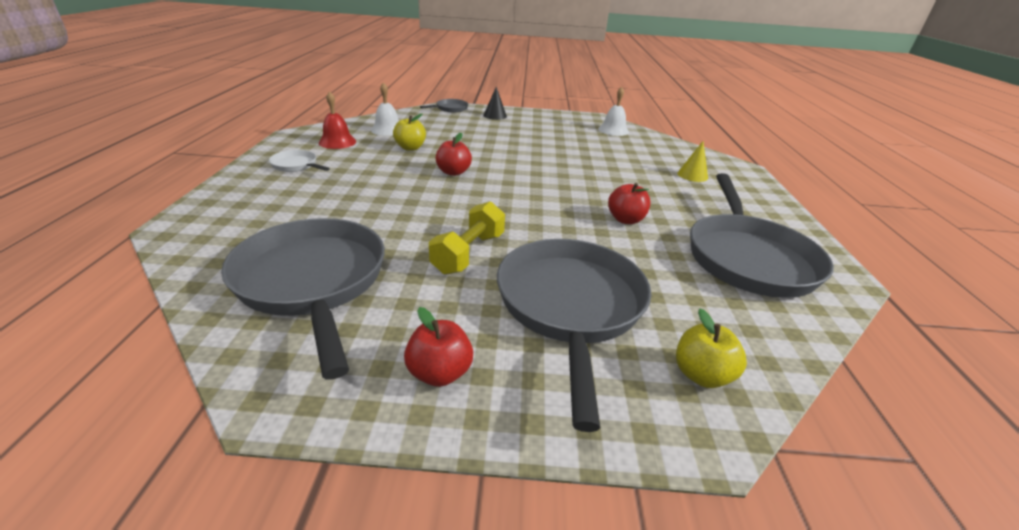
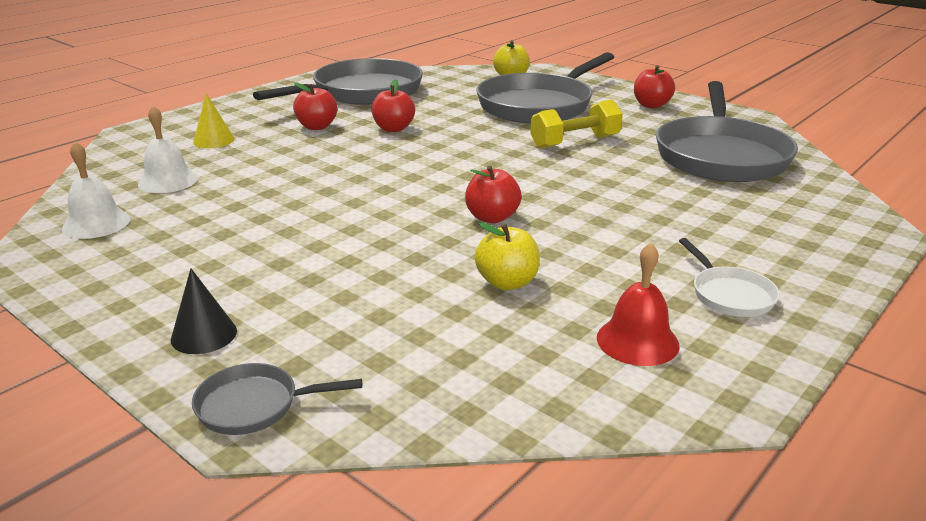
camera: 140 degrees left, 5 degrees down
white bell [371,82,399,136] -> white bell moved to [138,106,198,193]
none -> red apple [293,82,338,130]

